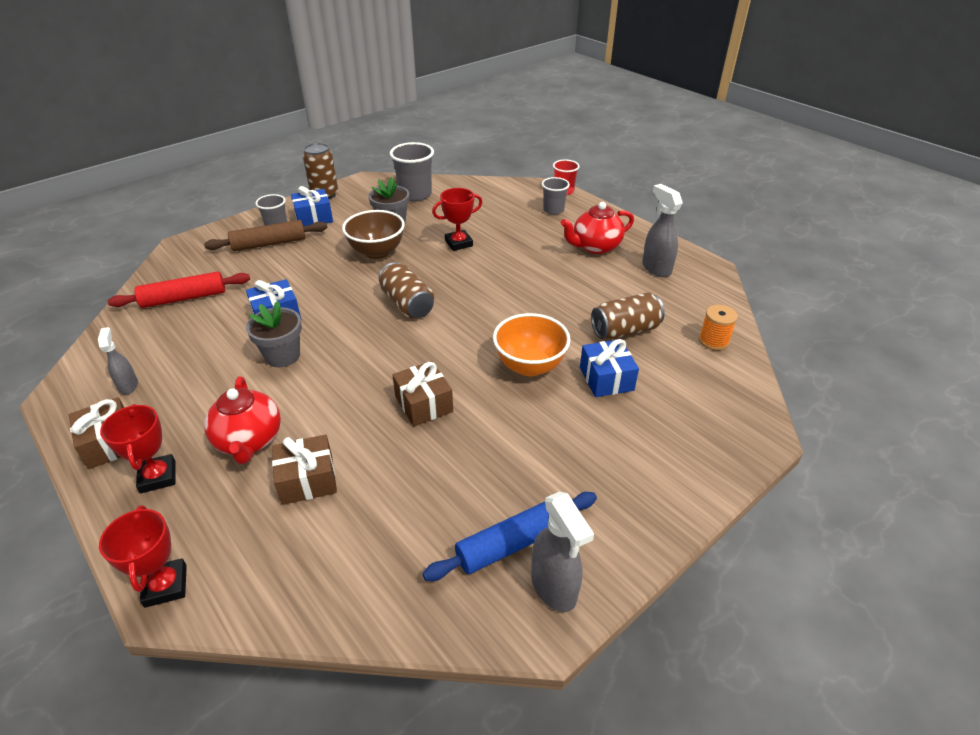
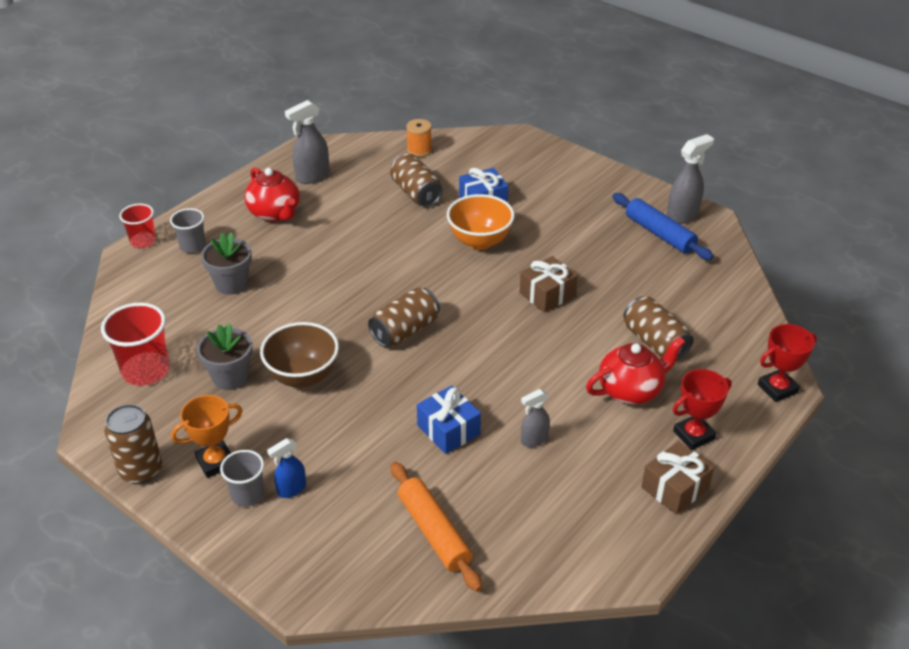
camera: 100 degrees left, 0 degrees up
grey spray bottle [98,327,138,394] -> grey spray bottle moved to [521,389,550,447]
red rolling pin [107,272,250,308] -> orange rolling pin [391,462,482,592]
brown rolling pin [204,220,328,251] -> blue spray bottle [267,438,306,498]
grey flower pot [246,301,302,367] -> grey flower pot moved to [201,232,252,295]
brown gift [272,435,337,505] -> brown can [623,297,694,361]
blue gift [291,186,333,226] -> orange trophy [171,395,243,478]
grey cup [390,142,434,201] -> red cup [101,303,170,386]
red trophy [432,188,483,251] -> none

